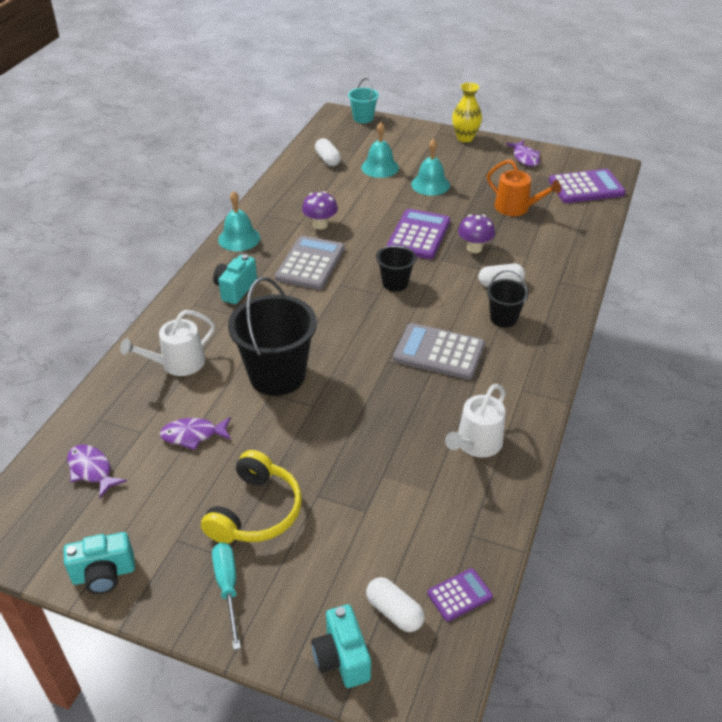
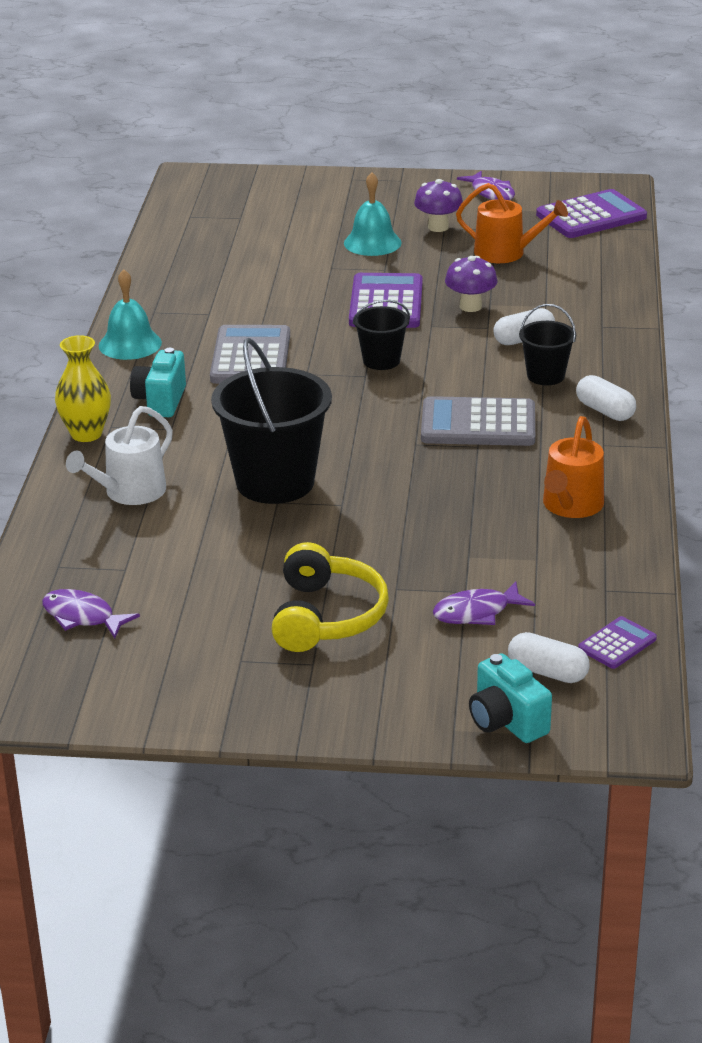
camera: 15 degrees left, 10 degrees down
turquoise camera [63,532,135,594] -> none
purple fish [160,417,231,450] -> purple fish moved to [433,581,535,625]
turquoise screwdriver [212,543,241,650] -> none
purple mushroom [302,191,338,230] -> purple mushroom moved to [414,179,463,232]
white capsule [315,138,341,166] -> white capsule moved to [576,375,636,421]
turquoise bucket [348,78,379,123] -> none
turquoise bell [361,122,399,178] -> none
white watering can [445,384,506,458] -> orange watering can [543,416,604,518]
yellow vase [452,82,482,142] -> yellow vase moved to [55,335,111,442]

